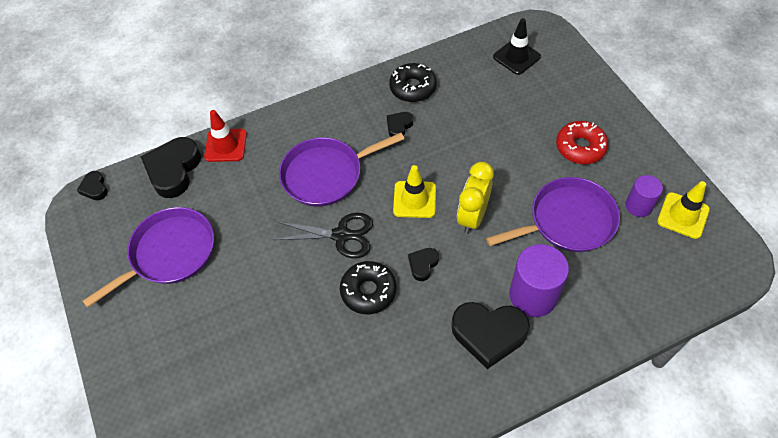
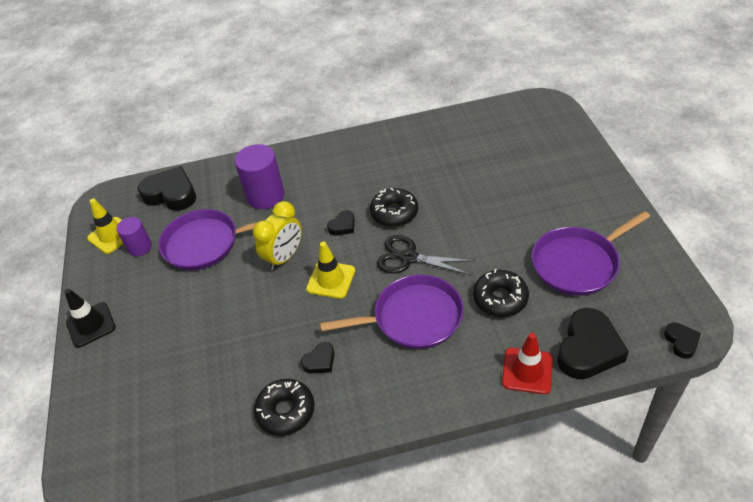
camera: 165 degrees left, 10 degrees down
black heart [451,302,530,369] -> black heart moved to [138,166,196,211]
black traffic cone [493,18,541,75] -> black traffic cone moved to [64,289,116,348]
red donut [556,121,608,164] -> none
none -> black donut [473,269,529,317]

